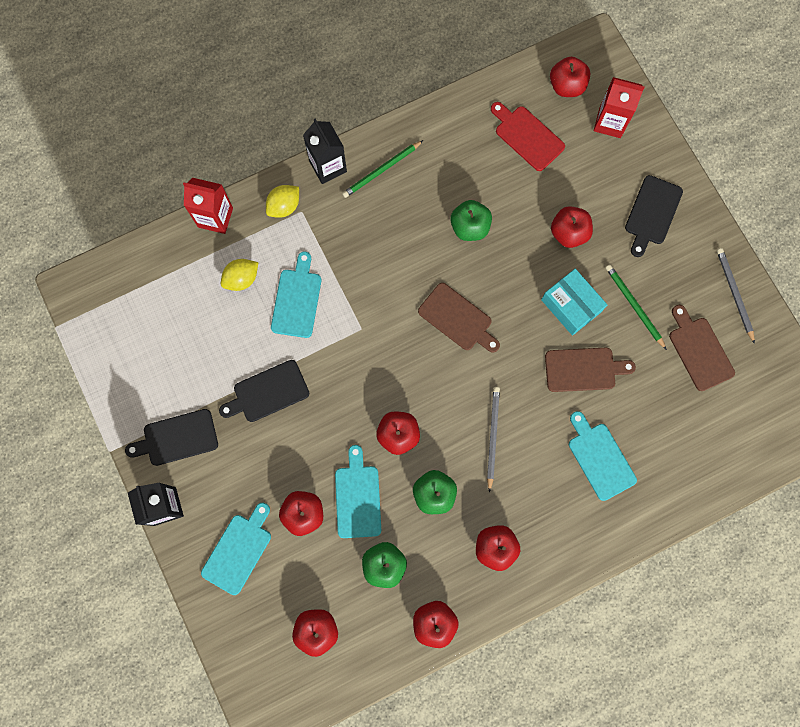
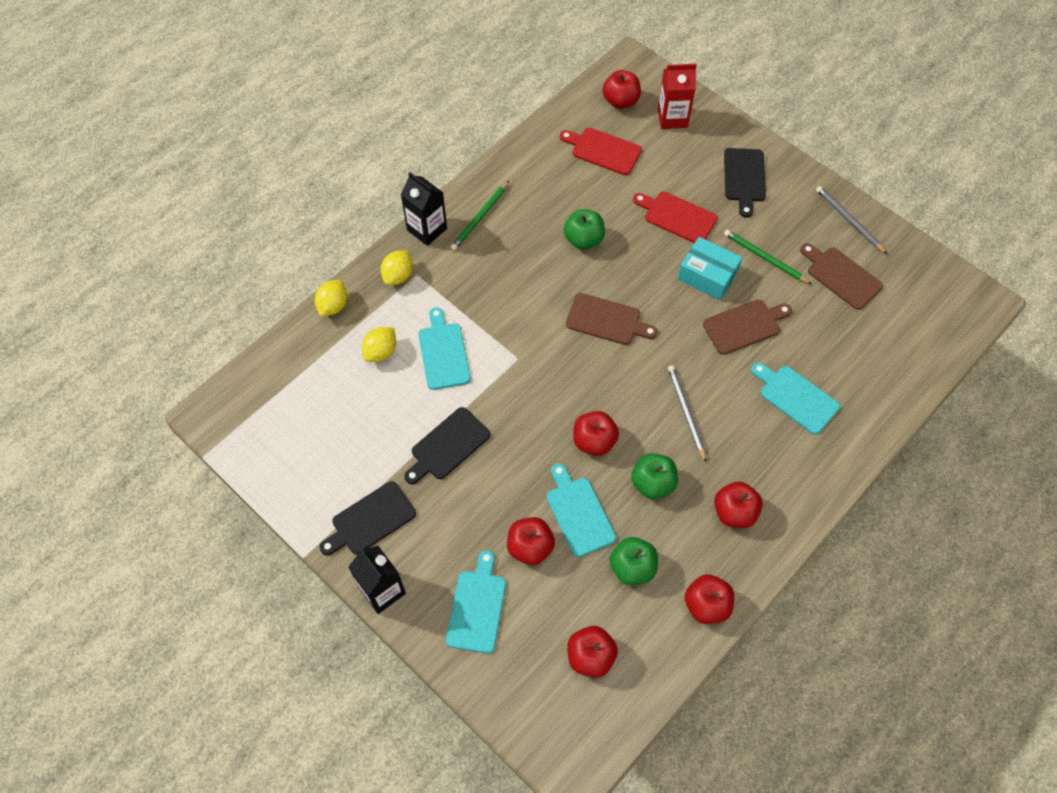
camera: 20 degrees left, 15 degrees down
red carton [183,178,233,234] -> yellow lemon [315,280,347,316]
red apple [551,206,593,248] -> red cutting board [633,192,717,243]

